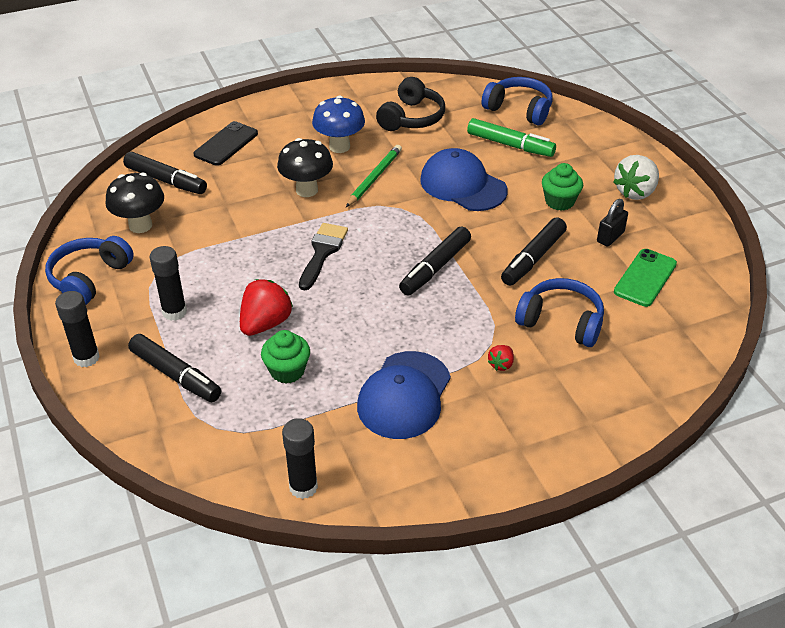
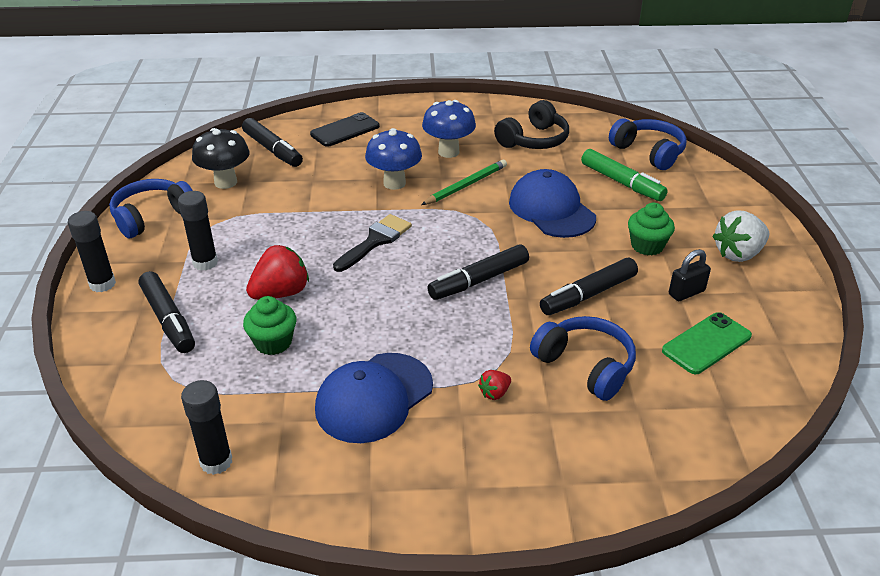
camera: 20 degrees right, 5 degrees down
black mushroom [277,138,333,197] -> blue mushroom [365,128,422,190]

